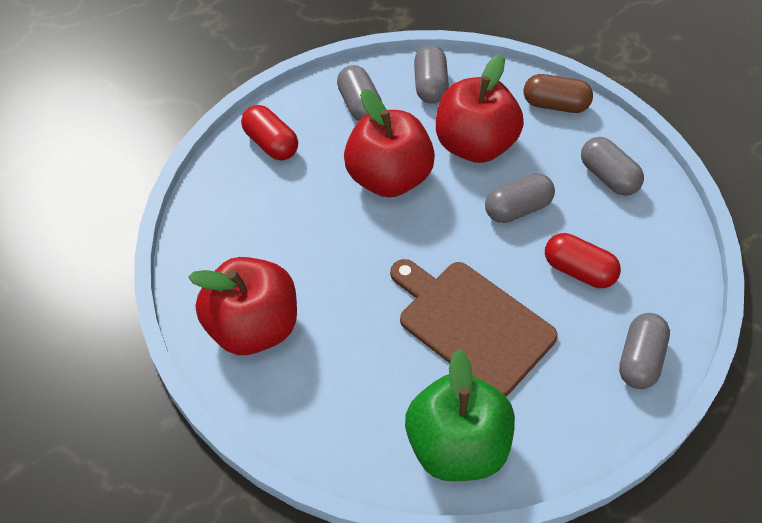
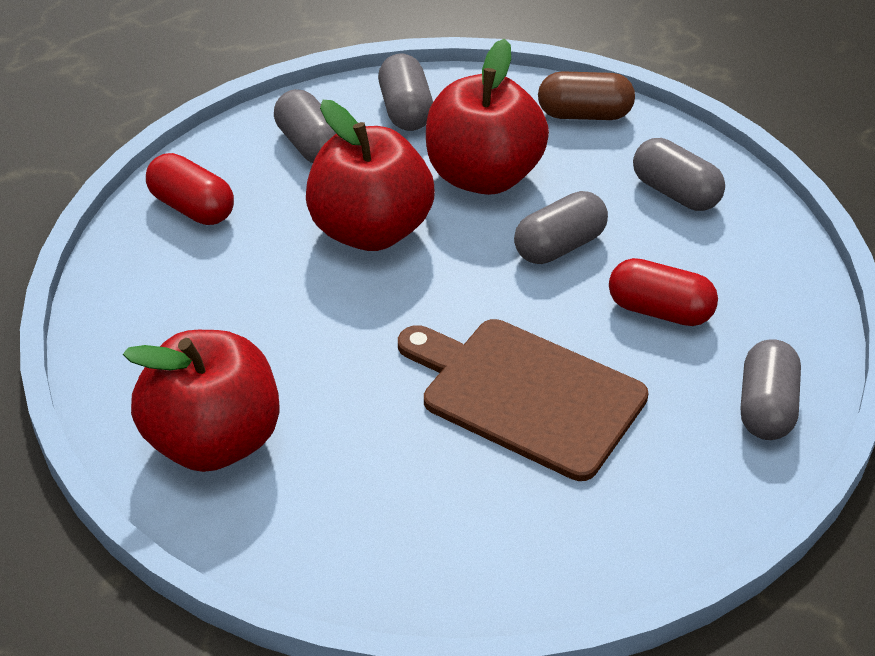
camera: 10 degrees left, 10 degrees down
green apple [405,349,515,481] -> none

